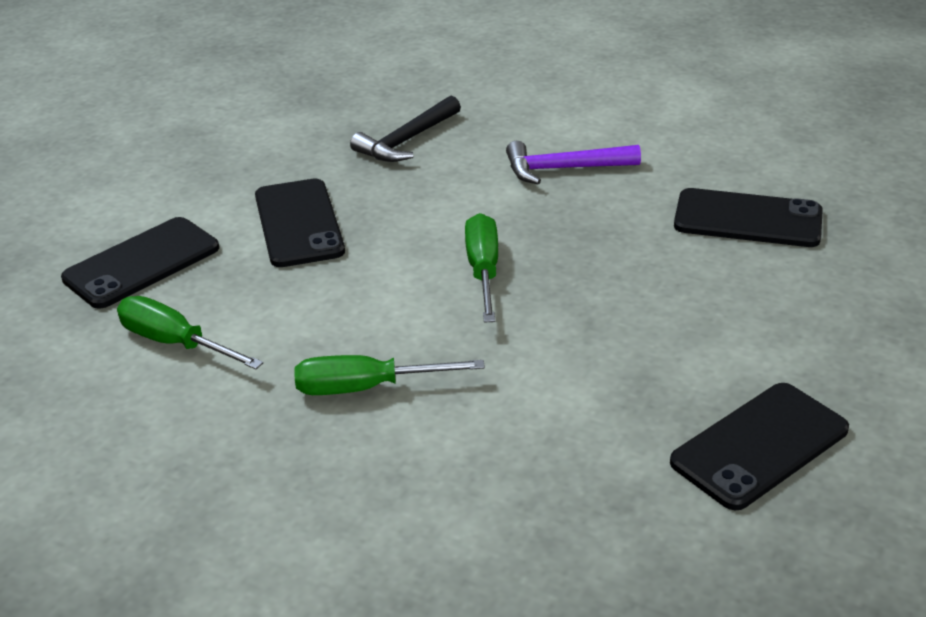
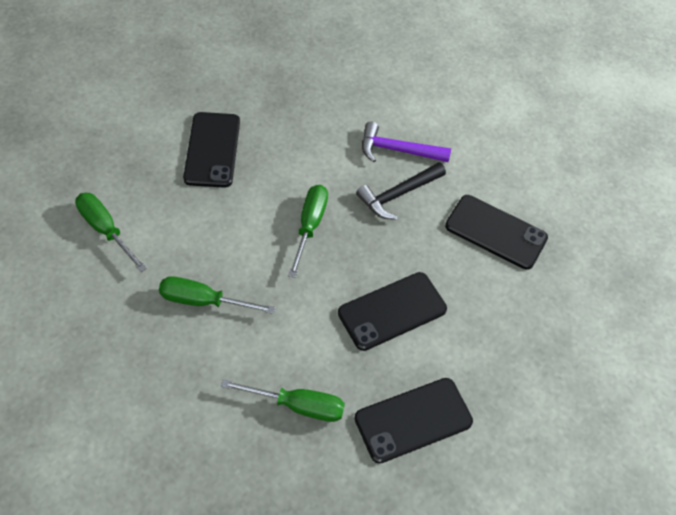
camera: 10 degrees right, 20 degrees up
black phone [61,217,219,309] -> black phone moved to [338,272,447,351]
black hammer [350,96,461,162] -> black hammer moved to [356,162,446,220]
none -> green screwdriver [221,379,345,422]

